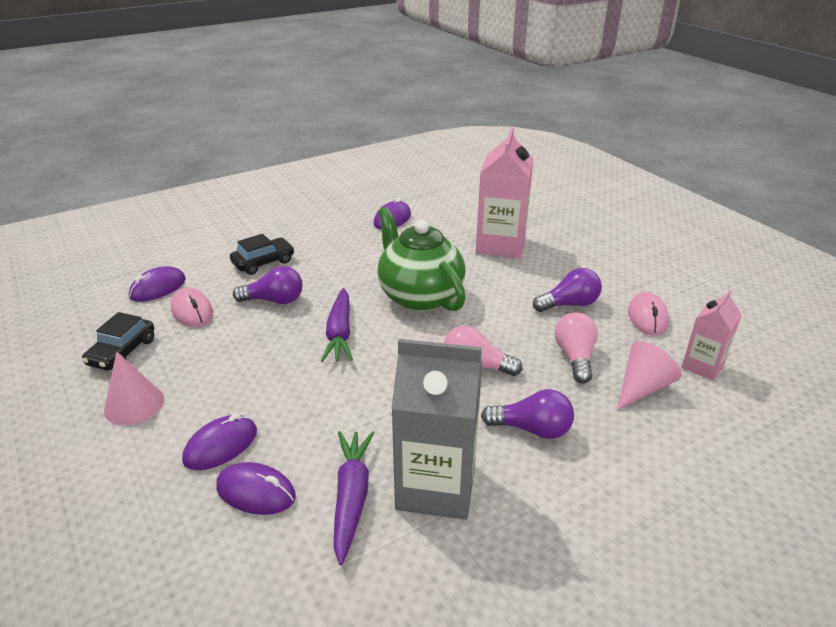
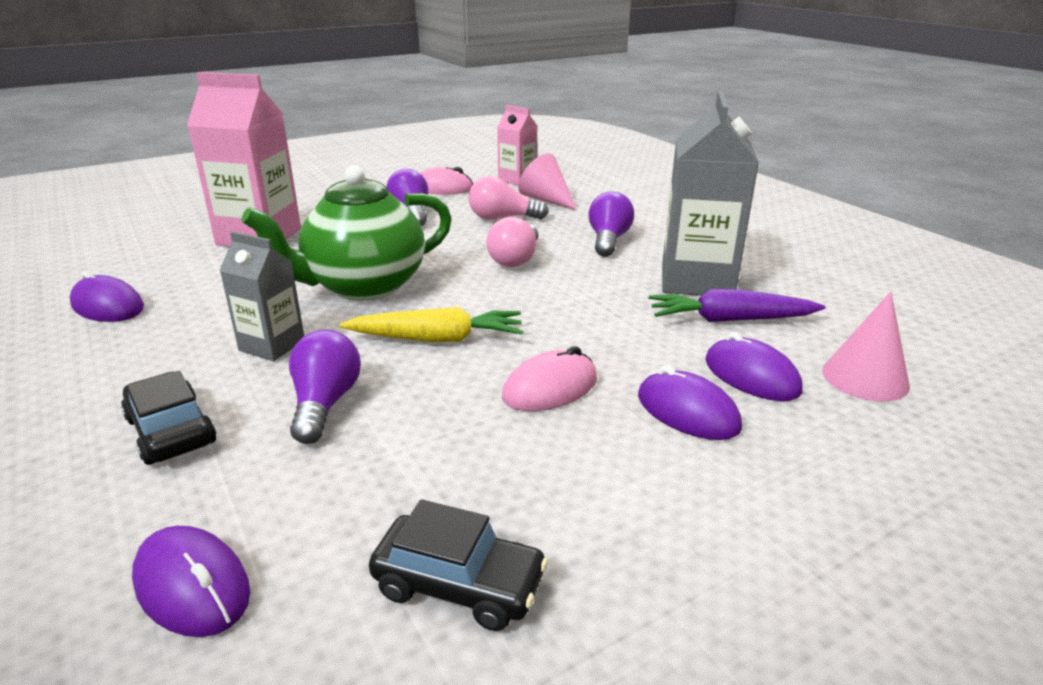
camera: 90 degrees left, 5 degrees down
pink cone [104,352,165,425] -> pink cone moved to [822,291,910,402]
pink mouse [171,288,213,327] -> pink mouse moved to [502,346,597,411]
purple mouse [216,462,296,515] -> purple mouse turned 60 degrees counterclockwise [706,332,803,401]
purple carrot [321,288,353,362] -> yellow carrot [340,307,523,342]
none -> grey carton [219,231,304,361]

